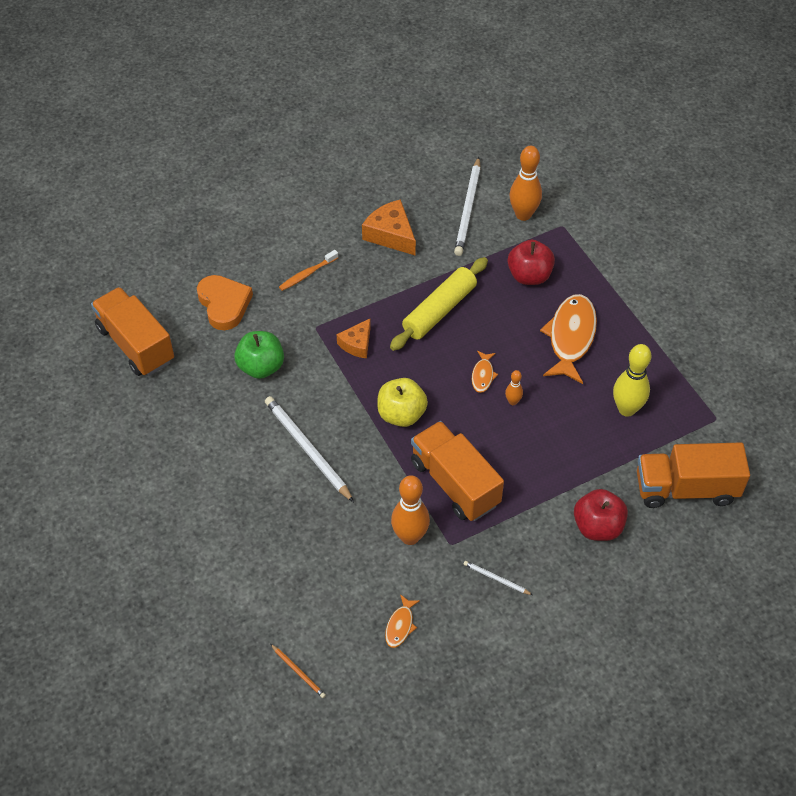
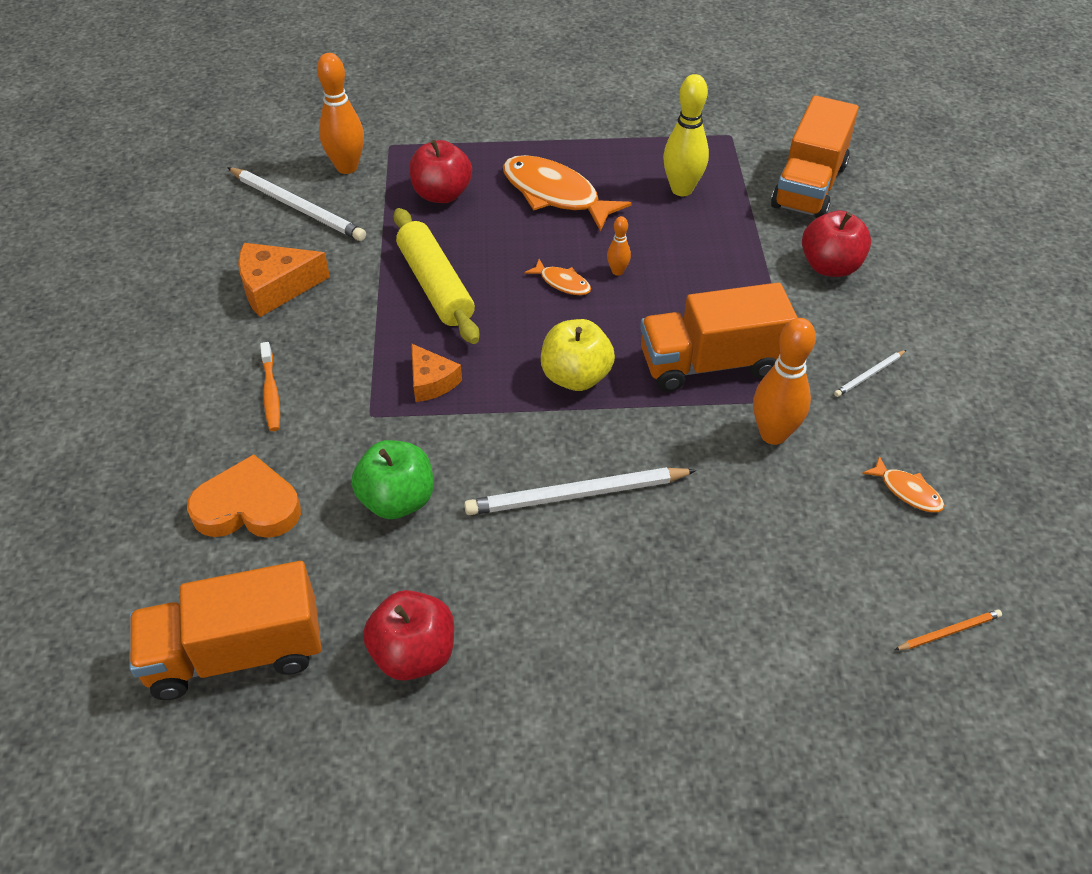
camera: 65 degrees left, 5 degrees down
none -> red apple [363,590,454,681]

